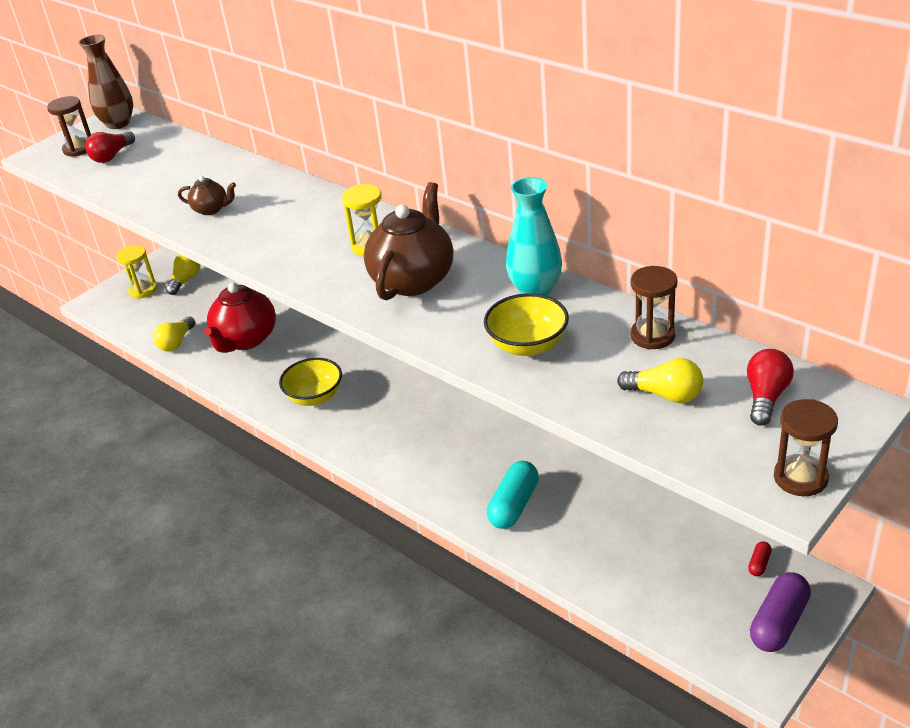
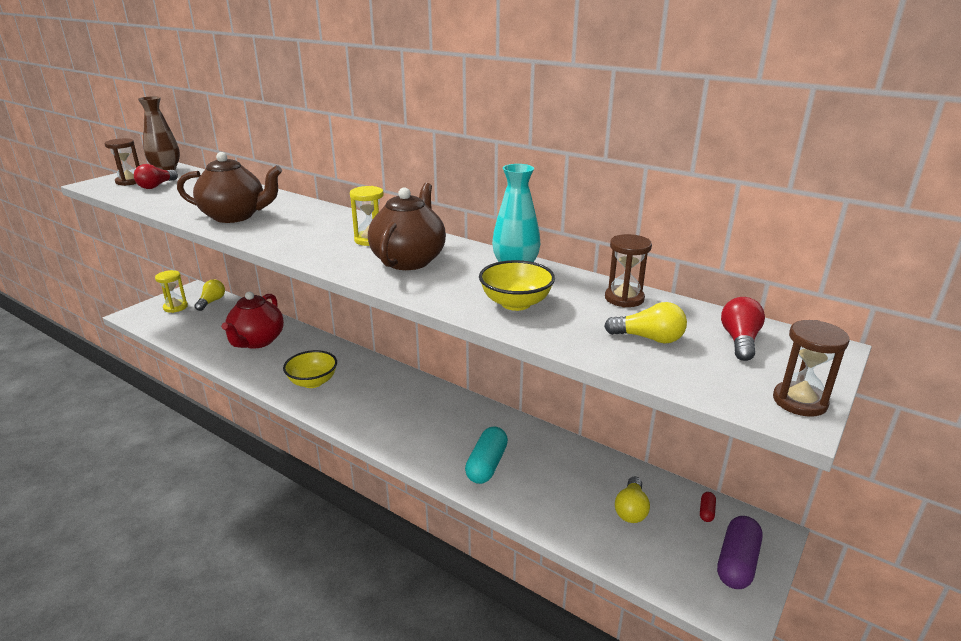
camera: 10 degrees left, 10 degrees down
yellow light bulb [153,316,195,351] -> yellow light bulb moved to [615,477,650,523]
brown teapot [178,176,236,215] -> brown teapot [177,152,282,223], size x2.04

